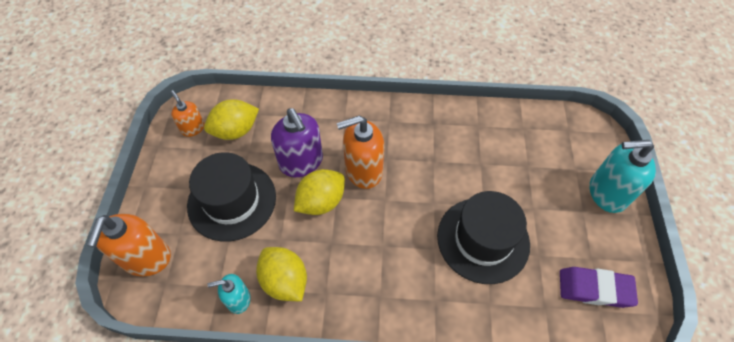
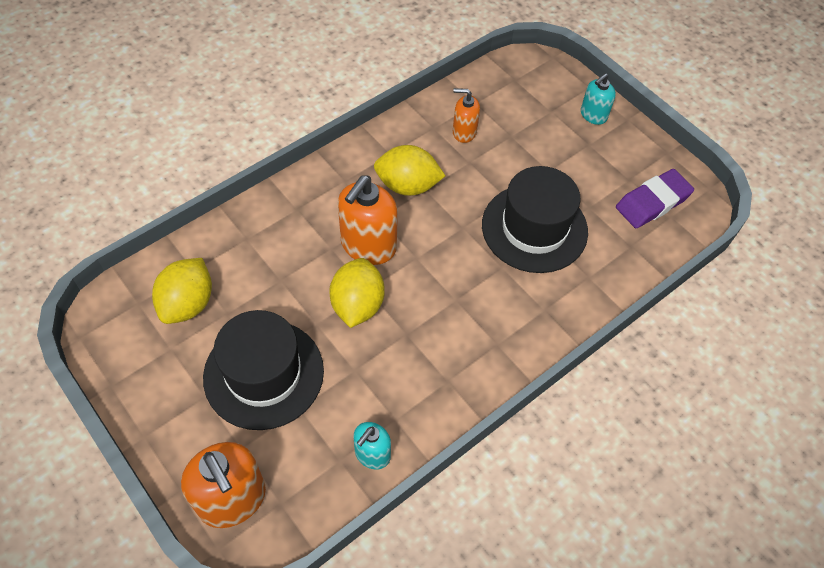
camera: 45 degrees left, 0 degrees up
orange soap dispenser [171,90,205,137] -> orange soap dispenser moved to [453,88,480,143]
yellow lemon [256,247,307,301] -> yellow lemon moved to [374,145,445,196]
purple soap dispenser [271,108,323,177] -> none
turquoise soap dispenser [590,140,656,213] -> turquoise soap dispenser [581,73,616,125], size x0.57

